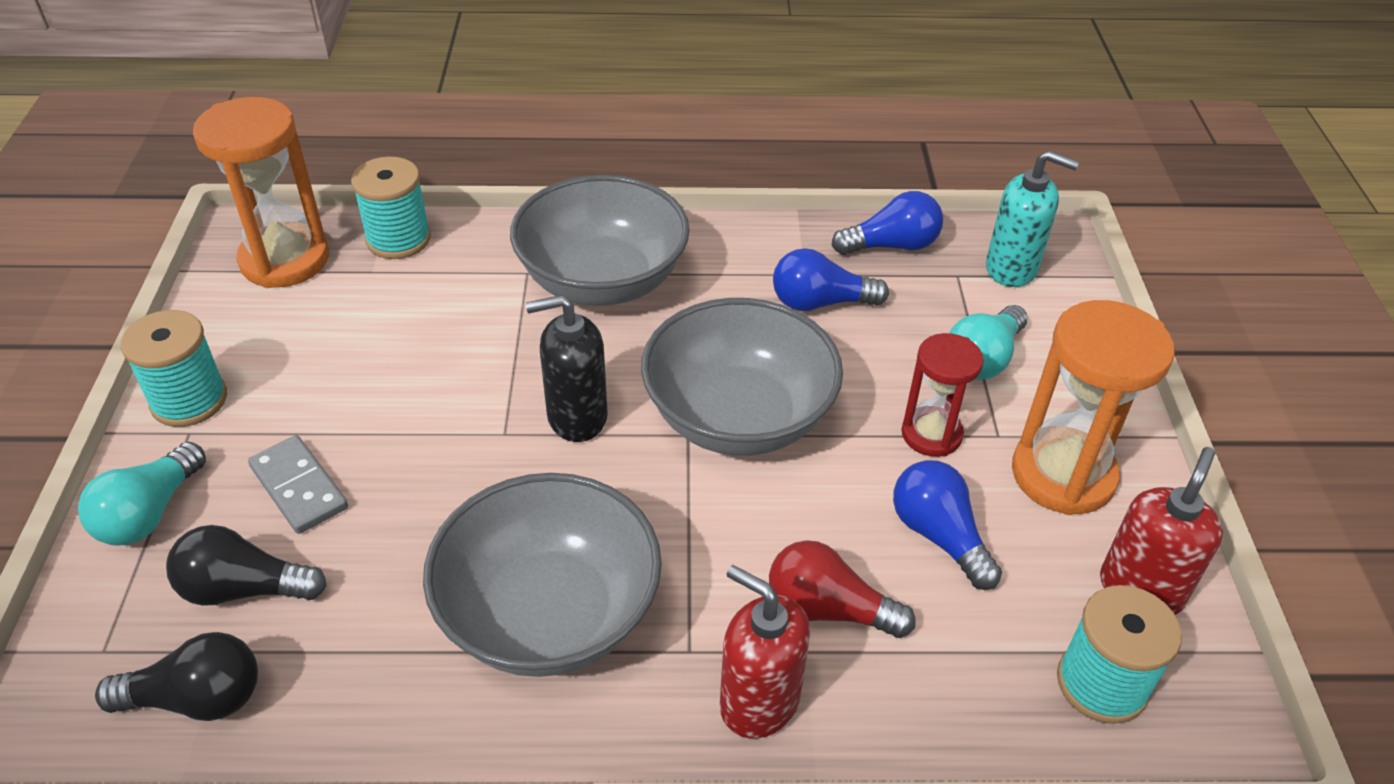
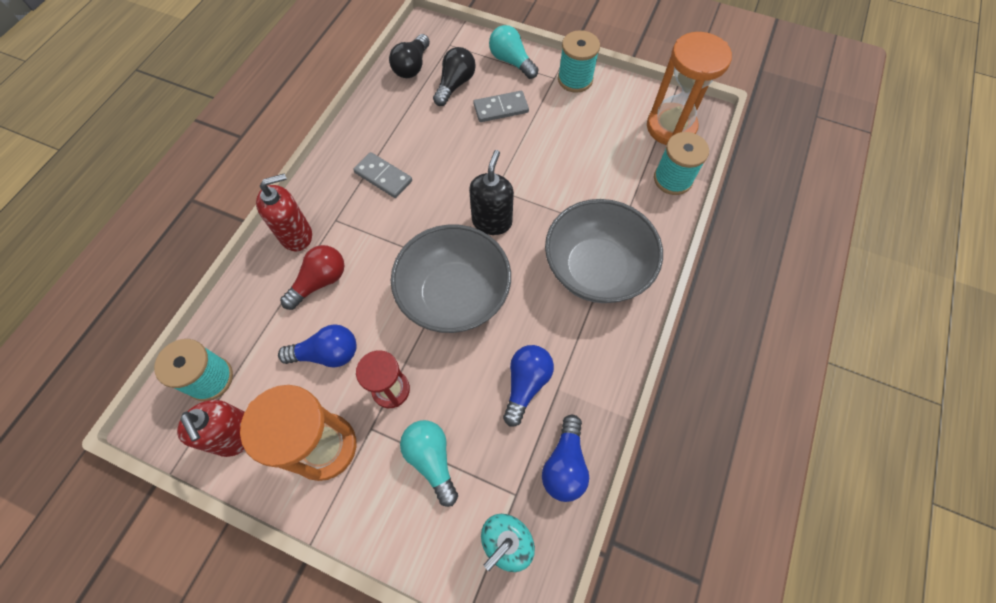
camera: 115 degrees right, 20 degrees up
grey bowl [423,473,662,677] -> grey domino [353,152,412,198]

